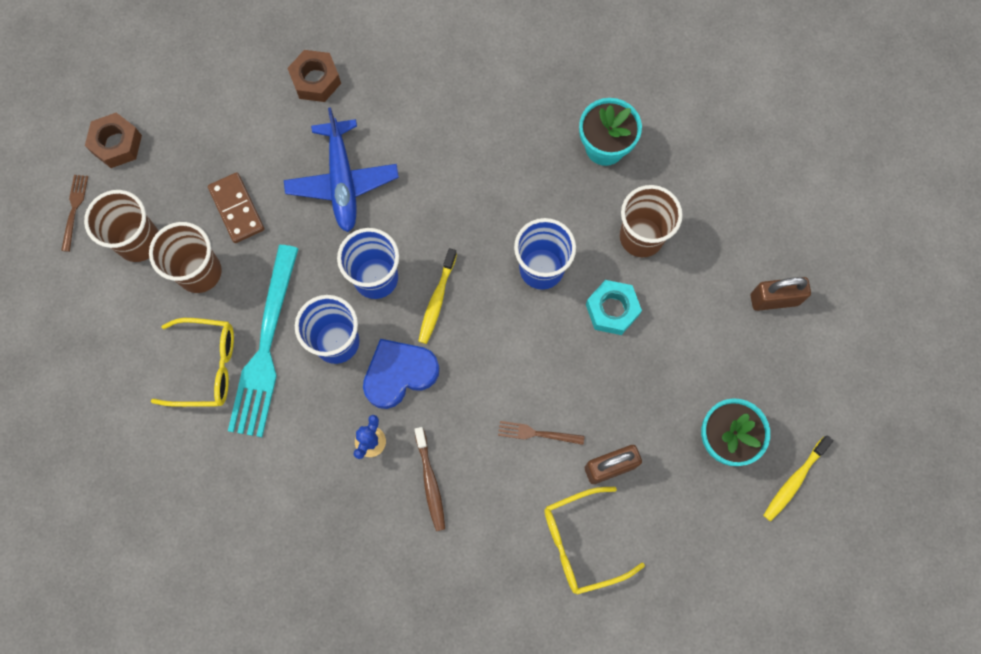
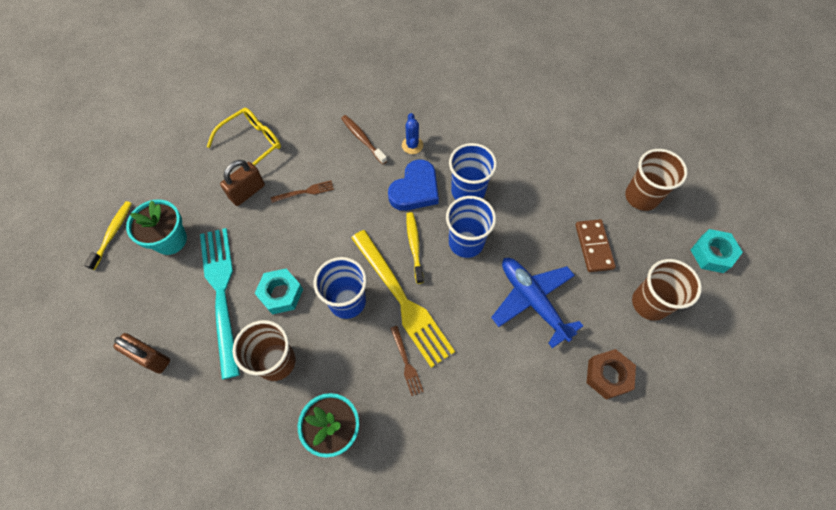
camera: 155 degrees right, 10 degrees down
brown fork [61,175,88,252] -> brown fork moved to [390,326,424,396]
brown nut [85,113,142,168] -> turquoise nut [691,229,743,273]
brown cup [149,222,222,293] -> brown cup moved to [632,259,702,321]
yellow glasses [151,318,234,407] -> none
brown domino [208,172,264,243] -> brown domino turned 45 degrees clockwise [575,219,616,272]
turquoise fork [228,245,299,437] -> turquoise fork moved to [200,228,240,380]
brown padlock [751,277,811,311] -> brown padlock turned 60 degrees clockwise [113,333,170,374]
none -> yellow fork [351,230,455,368]

